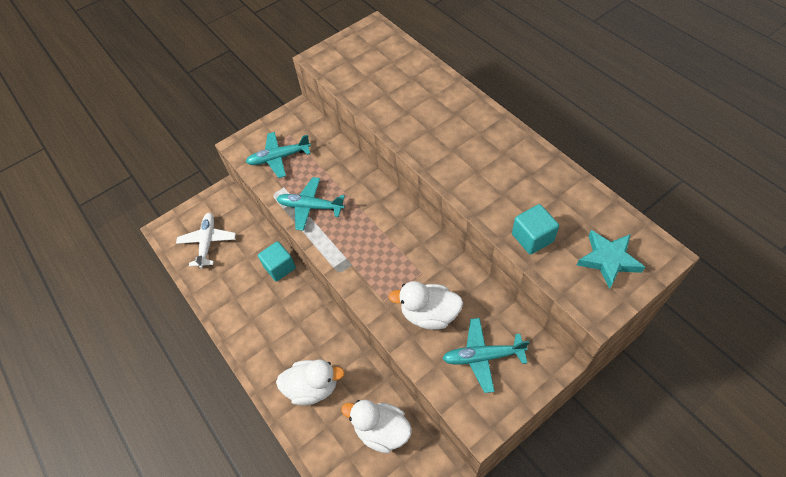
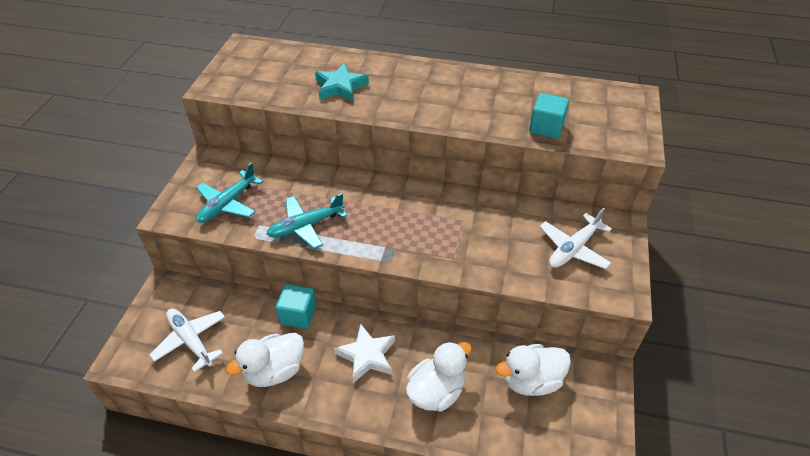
camera: 45 degrees left, 10 degrees down
white duck [388,281,463,330] -> white duck moved to [226,333,304,387]
turquoise plane [442,318,530,393] -> white plane [540,208,612,269]
turquoise star [577,230,645,289] -> turquoise star moved to [315,63,369,102]
none -> white star [334,323,395,383]

